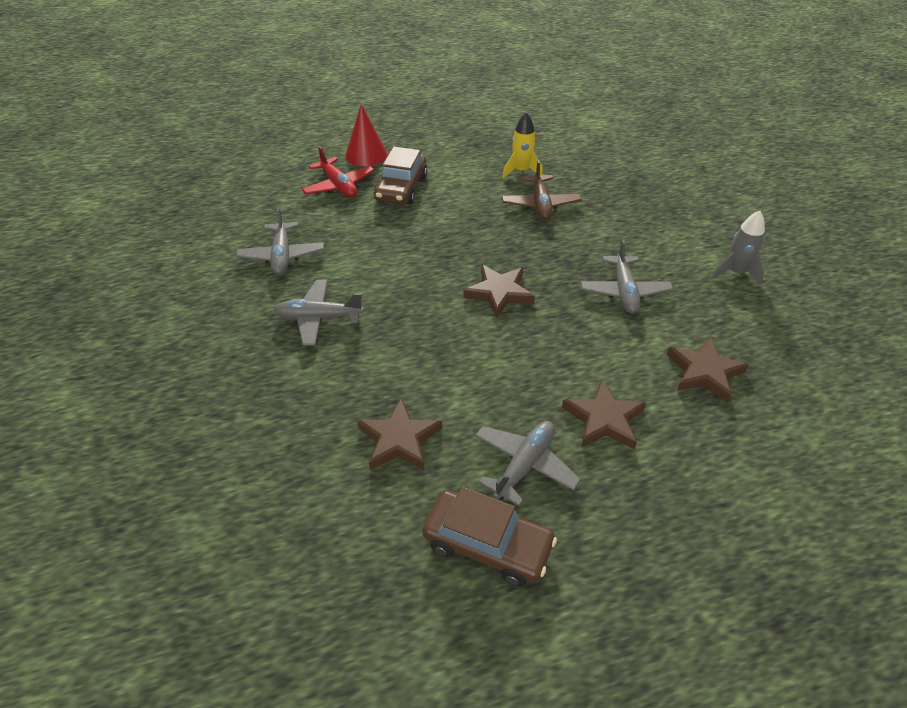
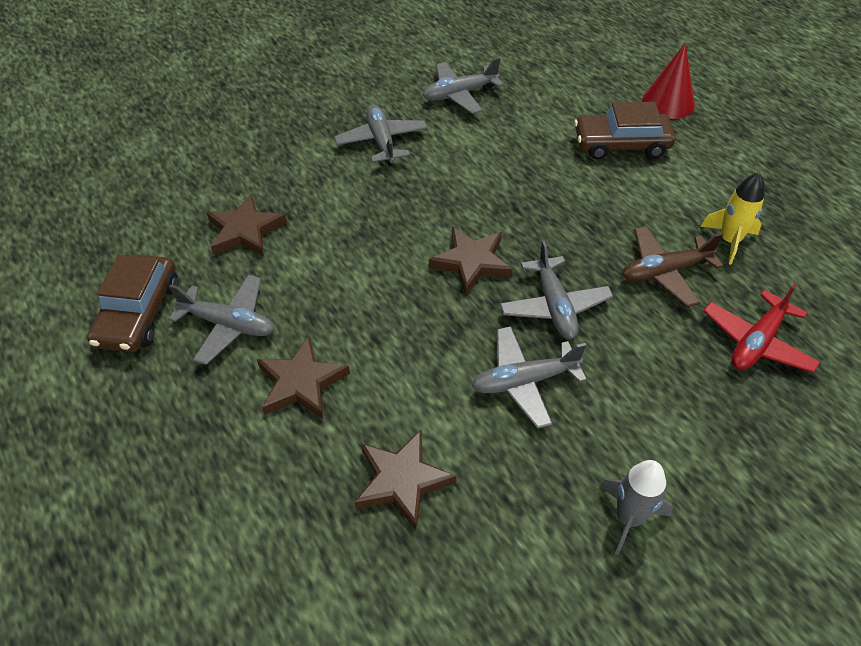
camera: 75 degrees right, 5 degrees up
red plane [302,146,374,197] -> red plane moved to [703,282,820,373]
none -> grey plane [500,240,613,339]

